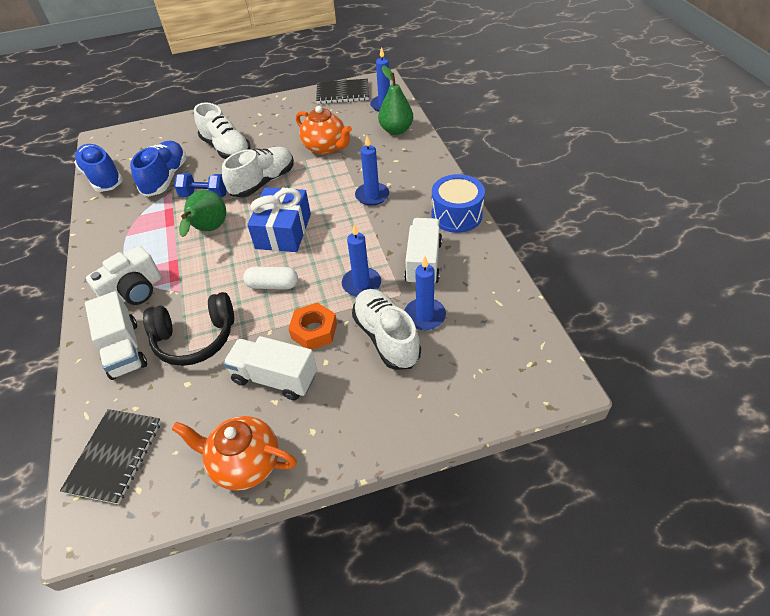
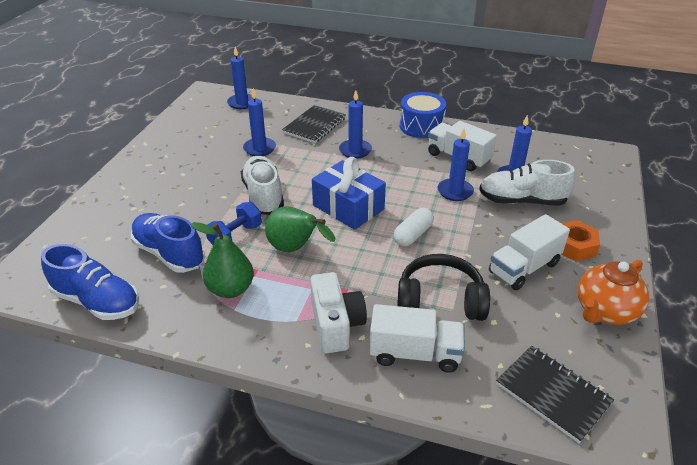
camera: 60 degrees left, 10 degrees down
blue shoe [74,144,123,192] -> blue shoe turned 150 degrees counterclockwise [41,244,139,320]
black headphones [143,292,234,366] -> black headphones turned 105 degrees counterclockwise [397,254,490,321]
white shoe [194,102,251,159] -> none
orange nut [288,302,337,350] -> orange nut moved to [561,220,600,261]
orange teapot [296,106,352,155] -> blue candle [243,88,276,156]
black notebook [316,79,369,104] -> black notebook moved to [282,105,346,143]
green pear [378,65,413,135] -> green pear moved to [191,222,254,298]

